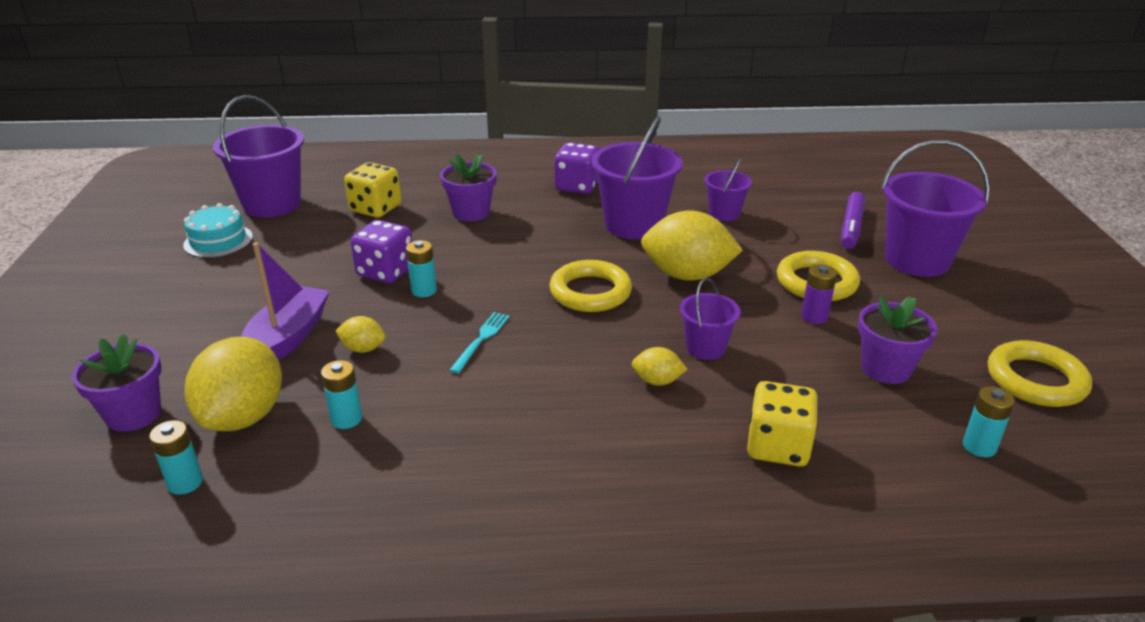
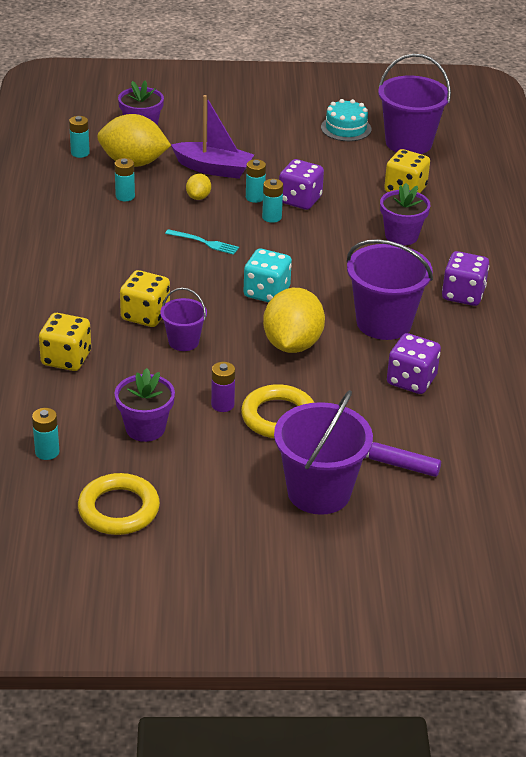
camera: 90 degrees right, 5 degrees up
yellow ring [549,260,632,312] -> turquoise dice [244,249,292,302]
yellow lemon [631,347,687,386] -> yellow dice [120,270,170,327]
purple bucket [704,158,752,221] -> purple dice [387,333,441,394]
none -> turquoise battery [246,159,266,203]

